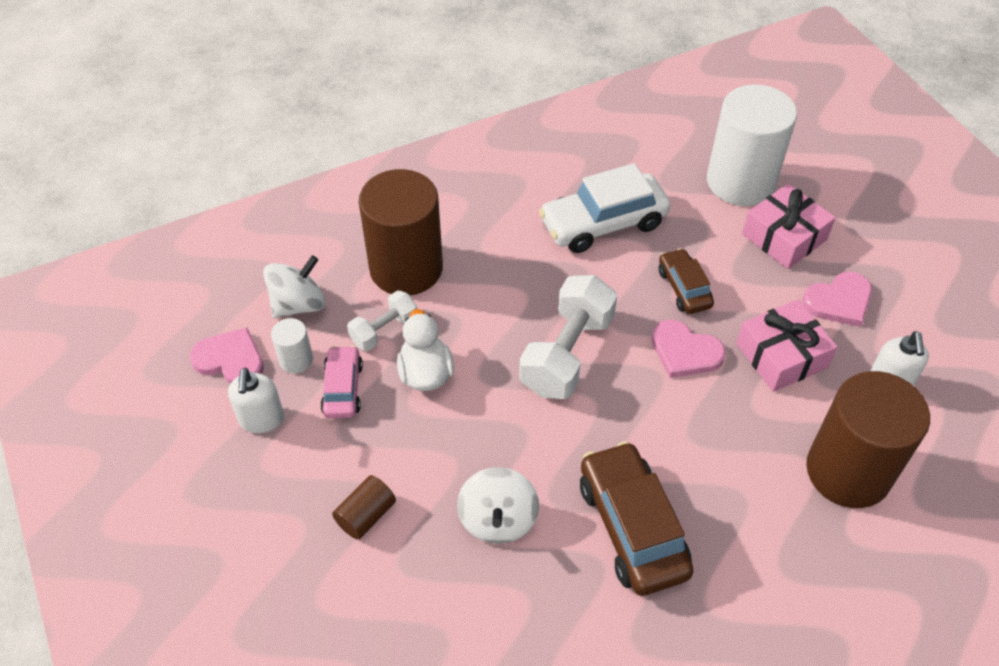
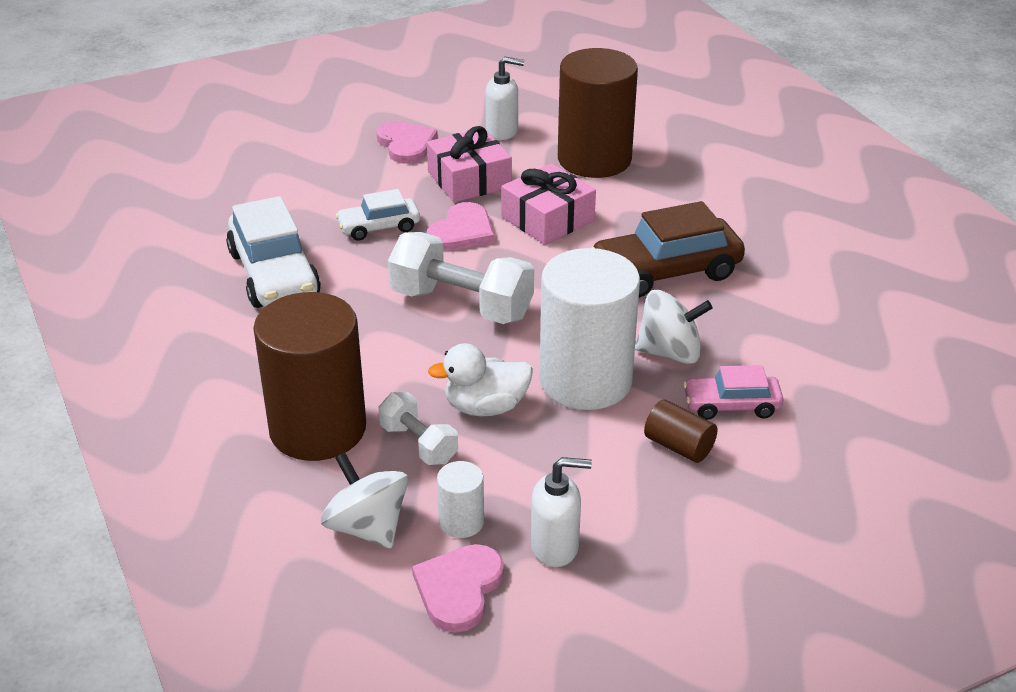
camera: 90 degrees left, 15 degrees down
pink car [320,346,363,418] -> pink car moved to [683,365,784,420]
brown car [659,248,714,314] -> white car [336,189,420,241]
white cylinder [707,84,797,206] -> white cylinder moved to [539,248,640,410]
pink gift [742,184,836,269] -> pink gift moved to [501,163,596,245]

